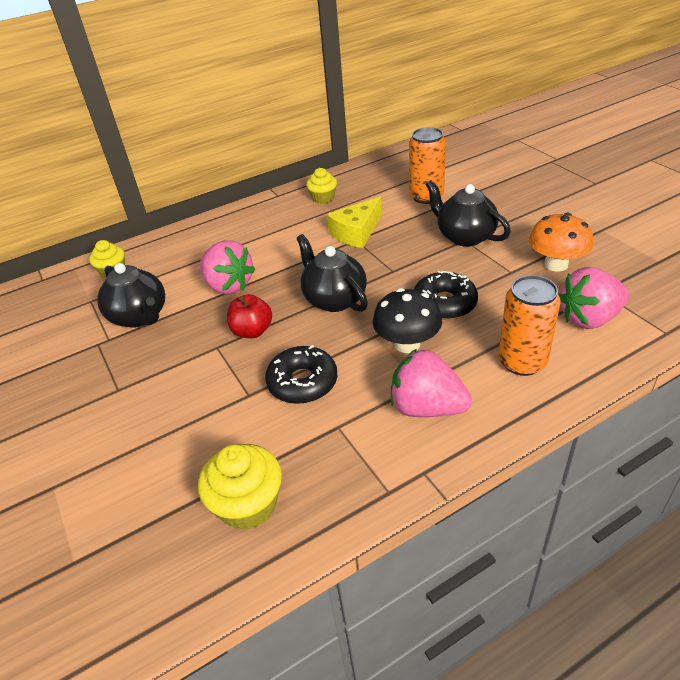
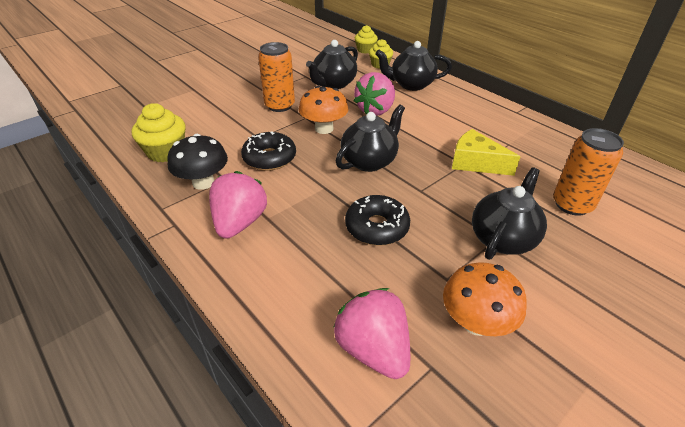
camera: 75 degrees right, 0 degrees up
red apple [227,294,272,338] -> orange mushroom [299,86,348,134]
yellow cupcake [306,168,337,204] -> yellow cupcake moved to [355,25,378,54]
black mushroom [373,288,442,353] -> black mushroom moved to [167,134,228,190]
orange can [498,275,561,376] -> orange can moved to [258,42,295,112]
none -> black teapot [375,41,452,91]

